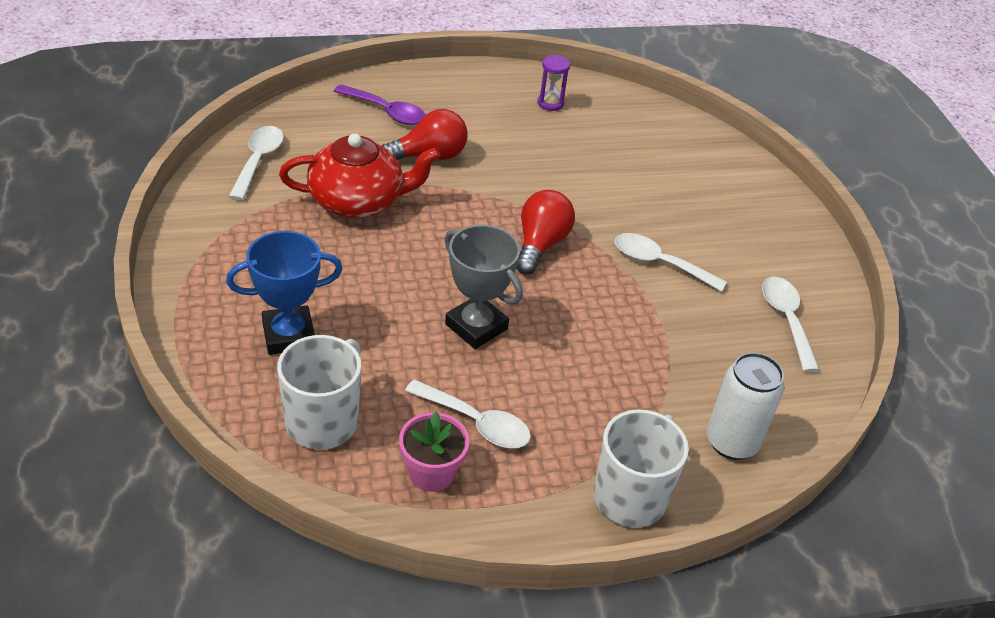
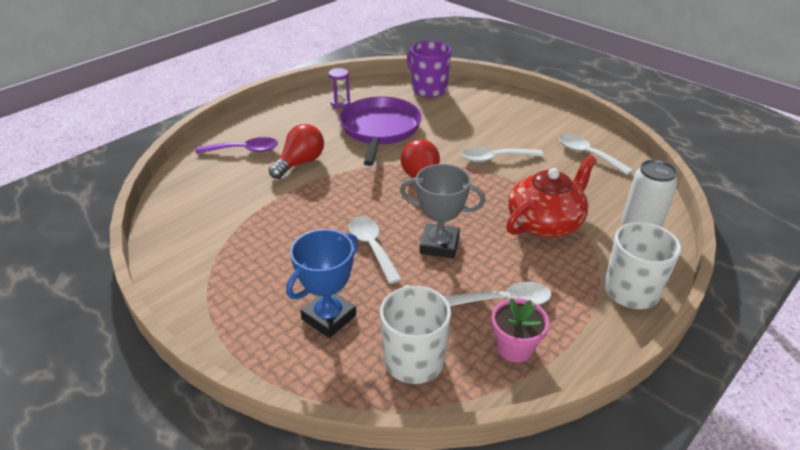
camera: 30 degrees left, 5 degrees down
white spoon [228,126,284,200] -> white spoon moved to [348,216,402,284]
red teapot [279,134,440,218] -> red teapot moved to [506,155,596,237]
none -> purple pan [340,96,422,166]
none -> purple mug [407,41,451,97]

